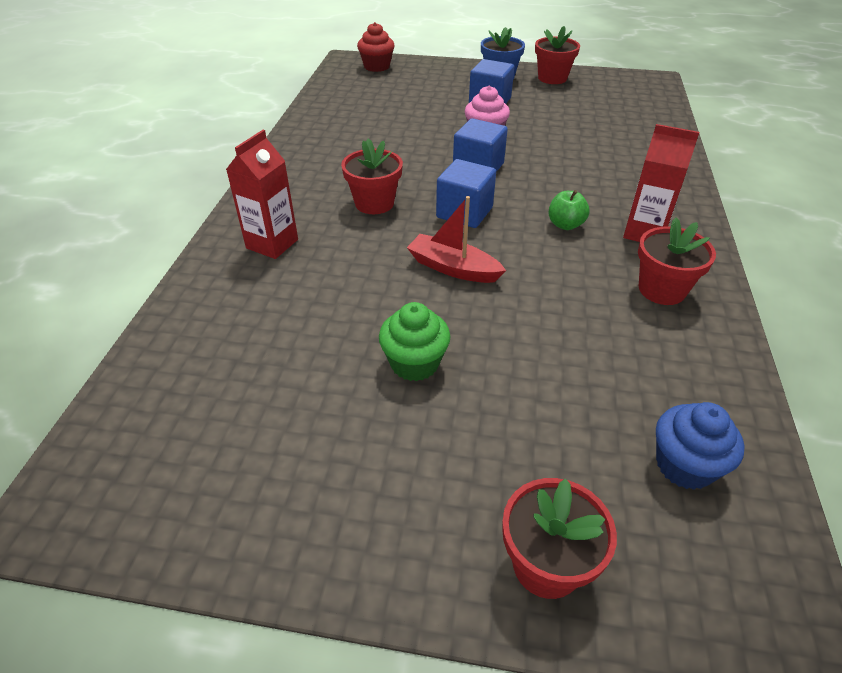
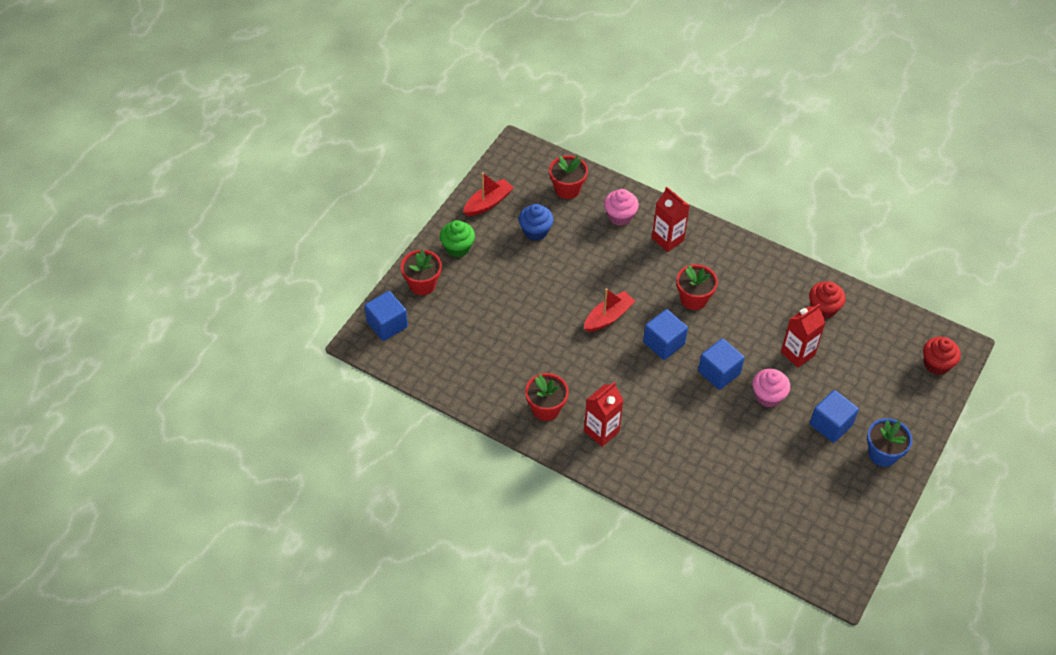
camera: 110 degrees right, 10 degrees up
green cupcake [379,302,451,381] -> green cupcake moved to [440,220,475,258]
red flower pot [535,26,580,84] -> red flower pot moved to [549,155,588,199]
green apple [549,190,590,230] -> none
blue cupcake [656,402,745,490] -> blue cupcake moved to [519,204,554,241]
none -> blue cube [364,291,408,341]
none -> red boat [463,172,514,216]
none -> pink cupcake [604,189,639,226]
none -> red carton [781,304,826,368]
none -> red cupcake [809,281,846,319]

